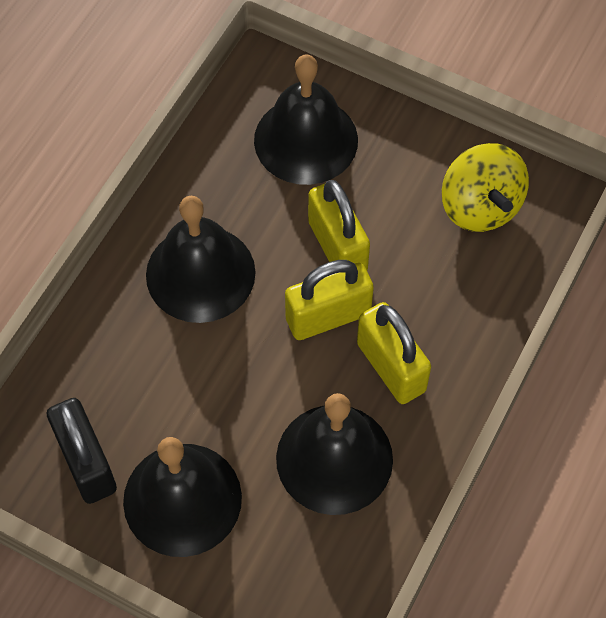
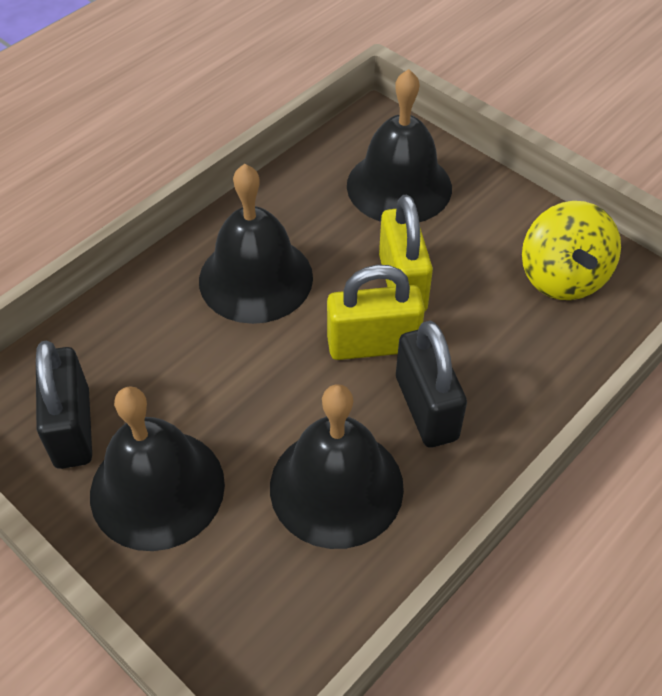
camera: 15 degrees right, 10 degrees down
yellow padlock [357,302,431,404] -> black padlock [396,321,467,447]

